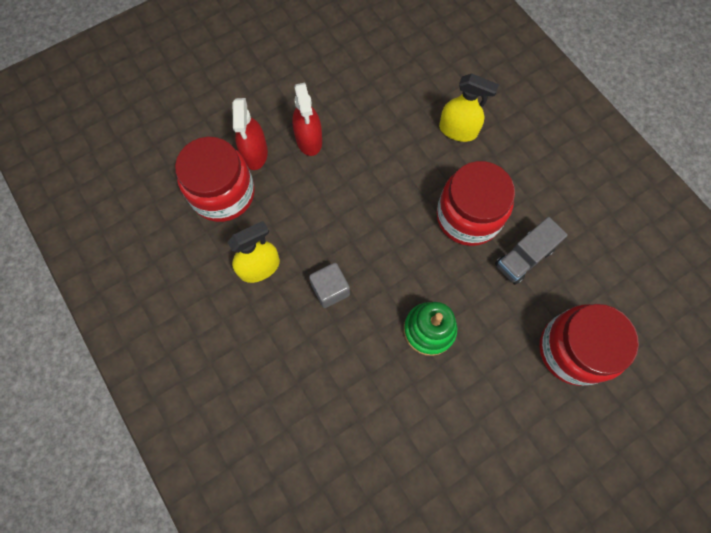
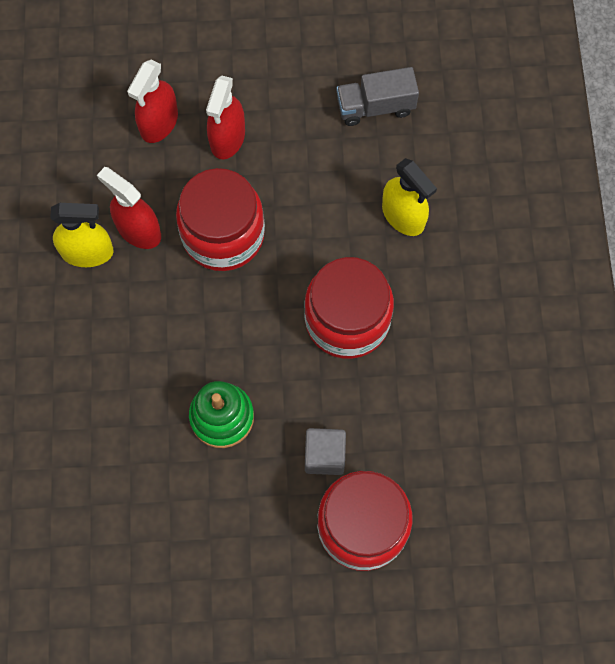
camera: 30 degrees right, 0 degrees up
red jar [175,137,255,222] -> red jar moved to [176,168,265,271]
grey cube [309,263,350,308] -> grey cube moved to [305,428,346,475]
grey truck [495,217,568,285] -> grey truck moved to [336,67,419,126]
none -> red spray bottle [97,167,161,249]

